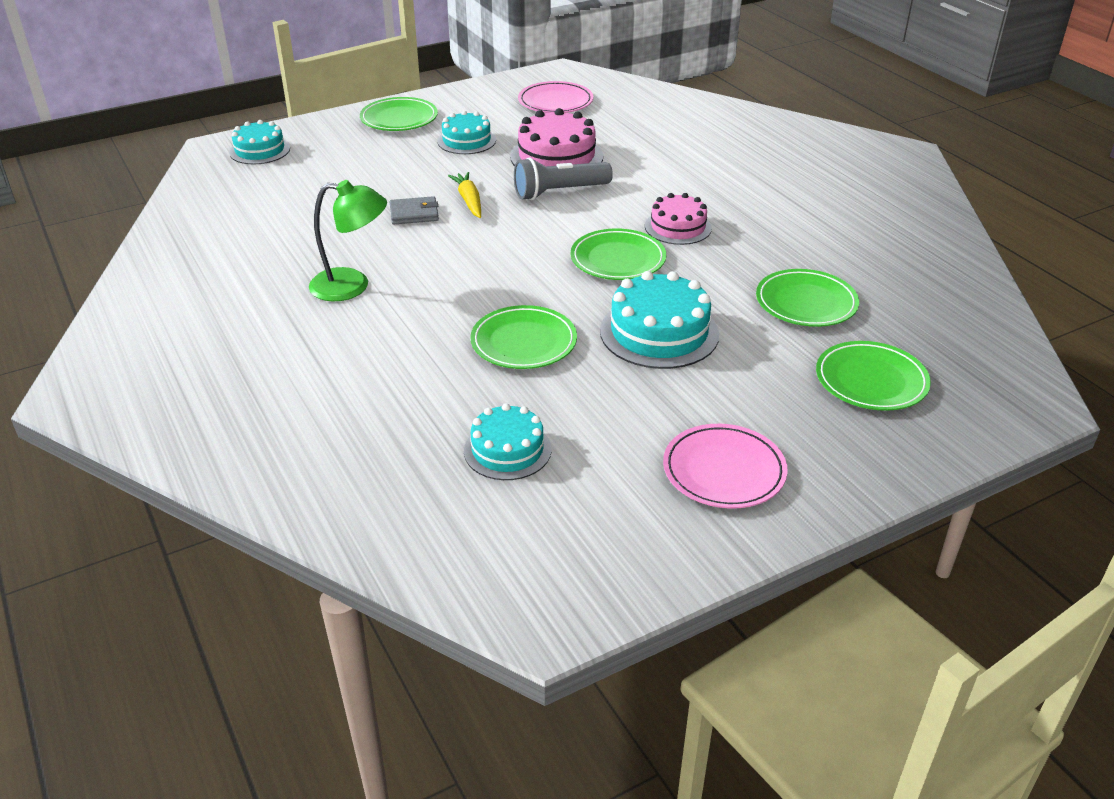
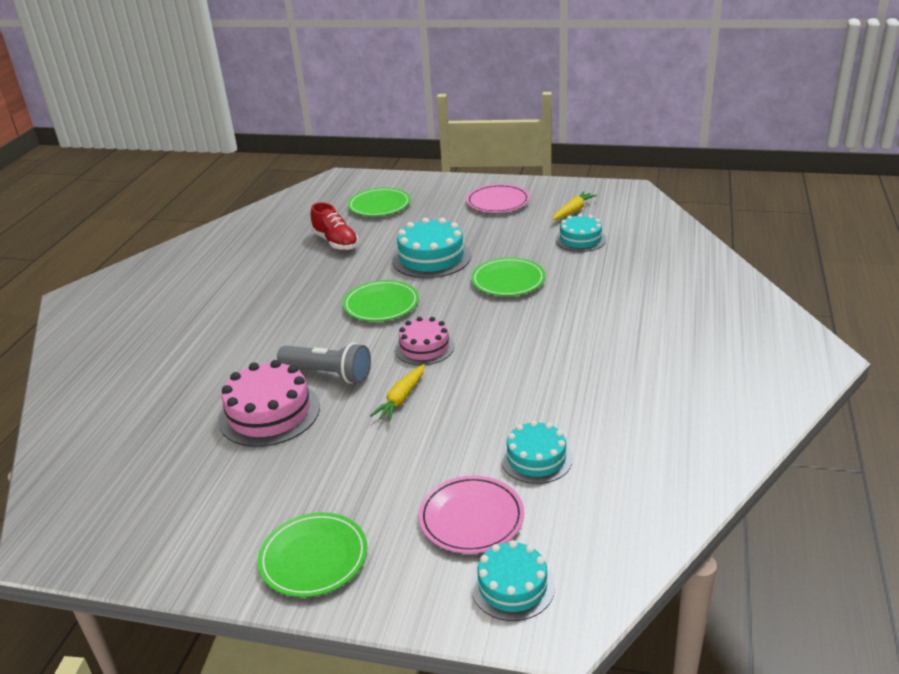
camera: 135 degrees left, 5 degrees down
green lamp [309,180,387,301] -> none
grey wallet [390,196,439,225] -> none
turquoise cake [437,111,496,154] -> turquoise cake moved to [501,420,573,484]
pink plate [518,81,593,113] -> pink plate moved to [419,476,524,554]
pink cake [645,193,712,245] -> pink cake moved to [395,317,455,365]
green plate [756,269,859,327] -> red shoe [311,202,359,250]
none -> yellow carrot [552,191,597,220]

